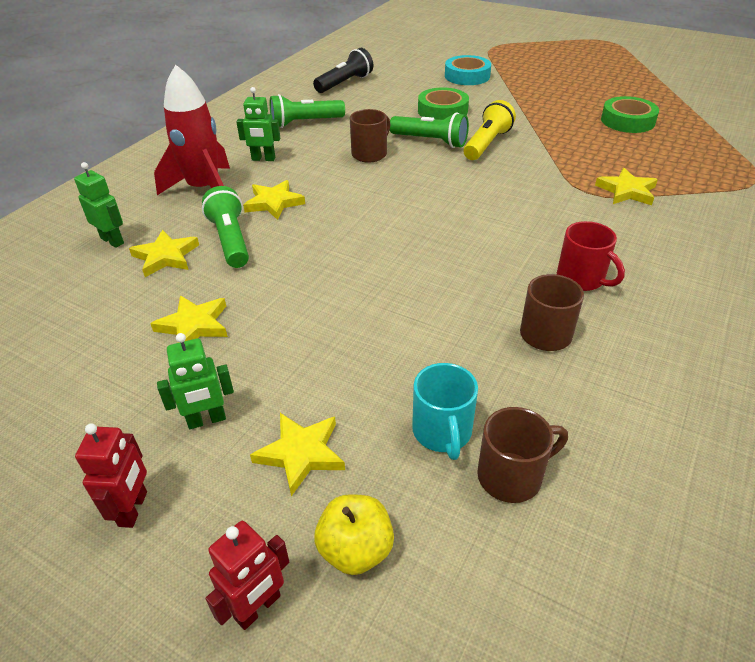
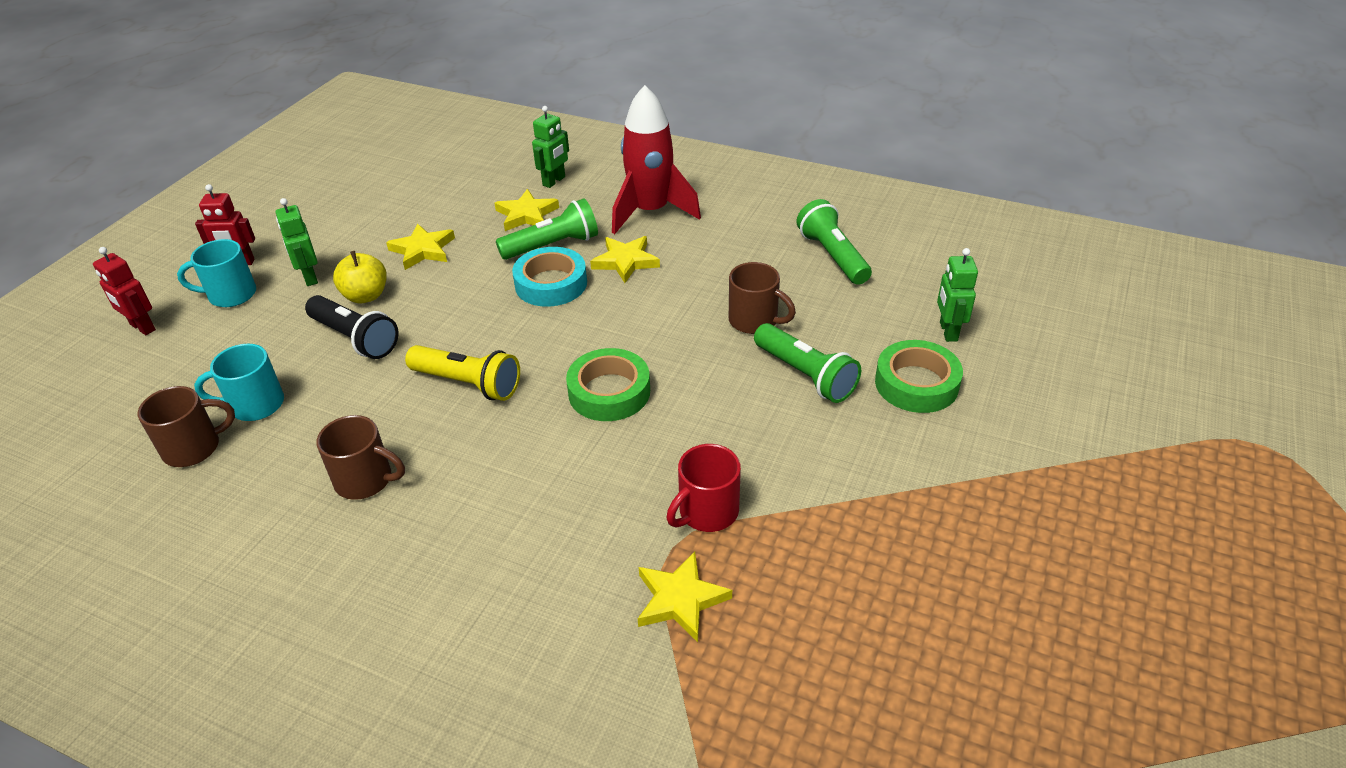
camera: 85 degrees right, 0 degrees up
green robot [236,87,280,161] -> green robot moved to [937,248,978,342]
yellow star [250,413,345,496] -> none
black flashlight [313,48,373,93] -> black flashlight moved to [305,295,398,359]
yellow apple [314,494,394,575] -> yellow apple moved to [333,251,387,303]
green flashlight [390,112,469,148] -> green flashlight turned 60 degrees counterclockwise [754,323,861,403]
turquoise tape [445,55,491,85] -> turquoise tape moved to [512,247,587,307]
yellow flashlight [464,100,516,160] -> yellow flashlight moved to [405,345,520,401]
brown mug [477,407,568,503] -> brown mug turned 90 degrees counterclockwise [138,386,235,467]
red mug [557,221,625,291] -> red mug moved to [666,444,741,532]
green tape [601,96,659,133] -> green tape moved to [566,348,650,421]
none -> turquoise mug [177,239,256,307]

